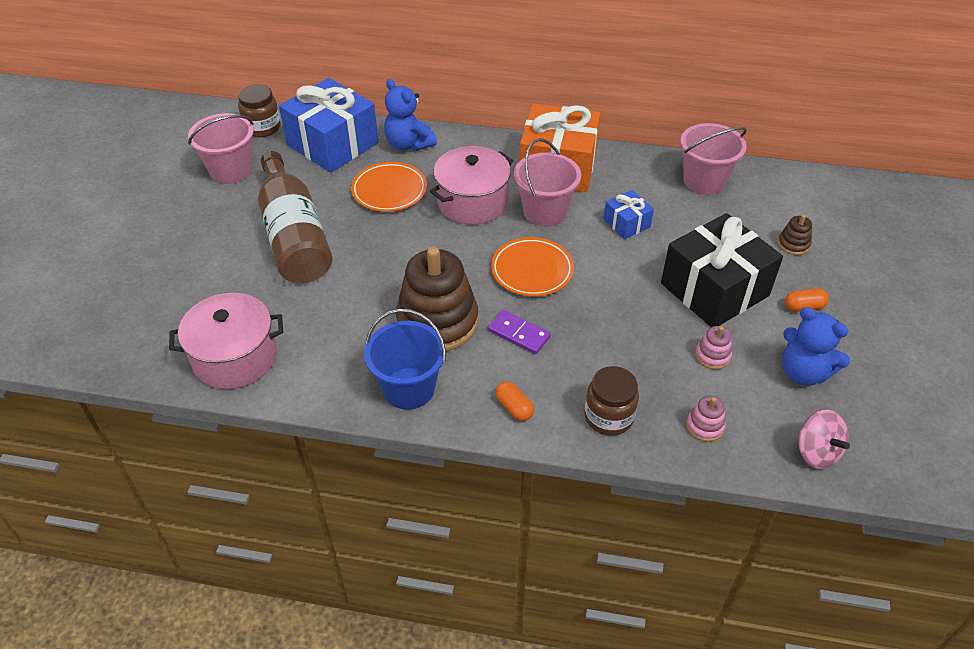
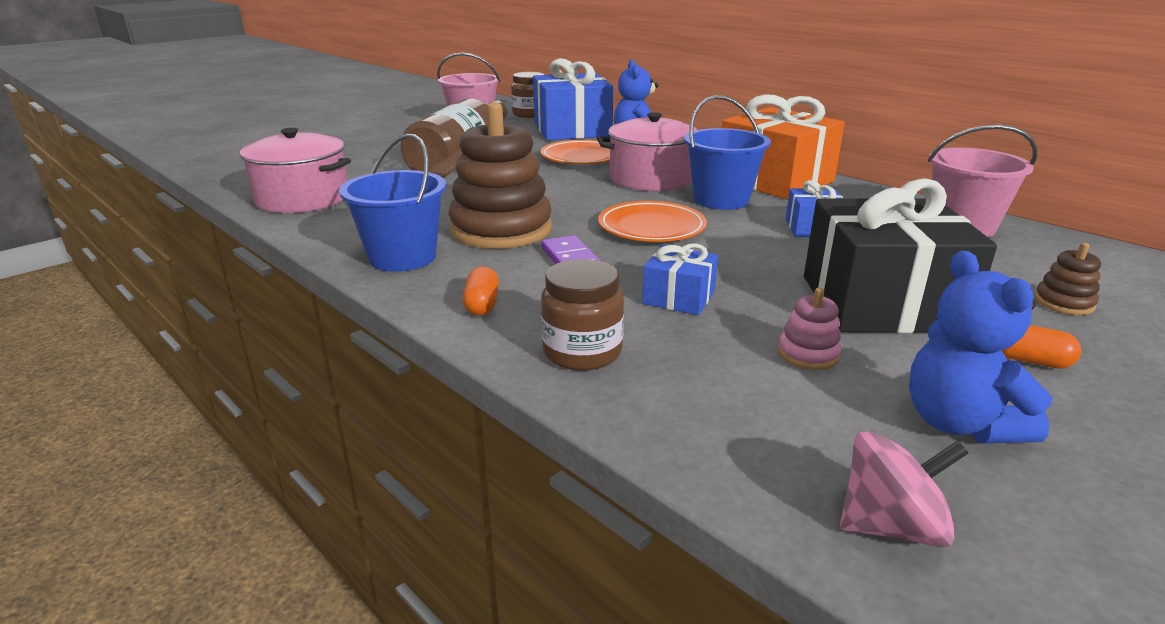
camera: 35 degrees right, 20 degrees down
pink bucket [514,138,581,227] -> blue bucket [684,95,771,210]
pink stacking toy [686,396,726,442] -> none
pink spinning top [799,410,850,469] -> pink spinning top turned 105 degrees counterclockwise [840,431,968,548]
none -> blue gift [642,243,718,315]

